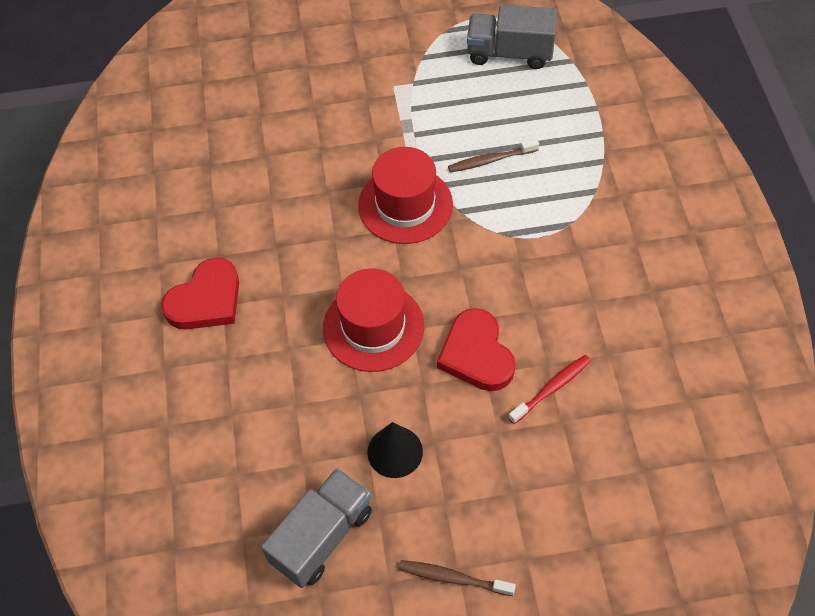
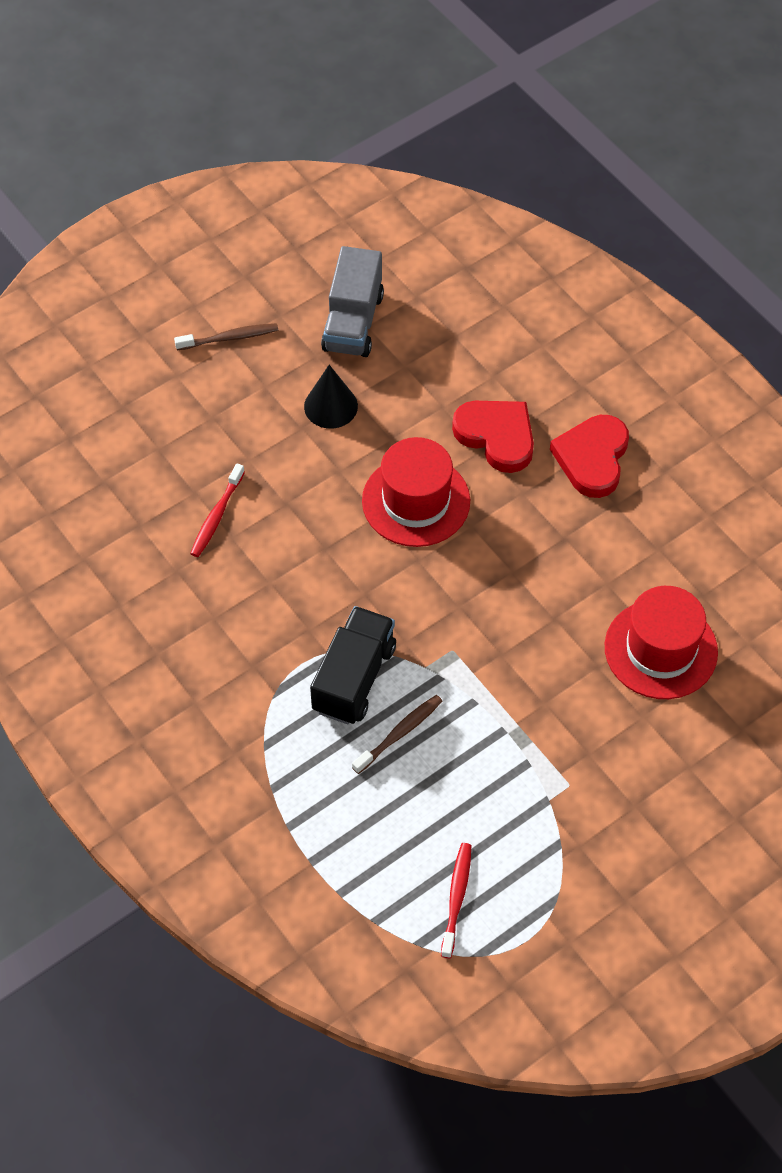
camera: 150 degrees right, 0 degrees up
red hat [358,147,453,244] -> red hat moved to [605,586,718,699]
red heart [437,308,516,391] -> red heart moved to [452,401,534,473]
grey truck [467,5,557,69] -> red toothbrush [441,843,471,958]
none -> black truck [310,606,396,724]

